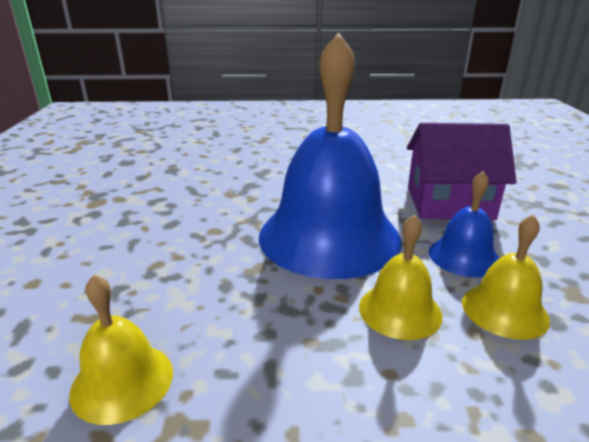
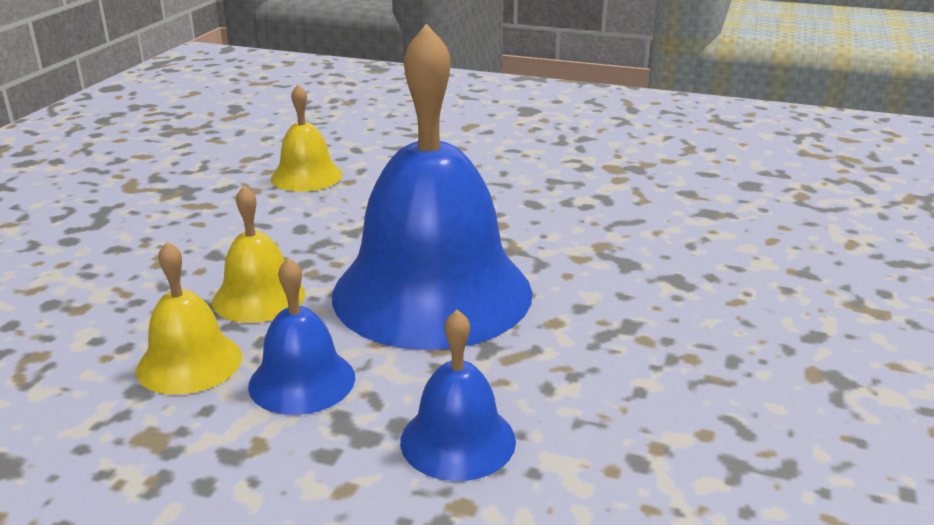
camera: 110 degrees right, 0 degrees up
purple house [407,123,517,220] -> blue bell [400,309,516,481]

